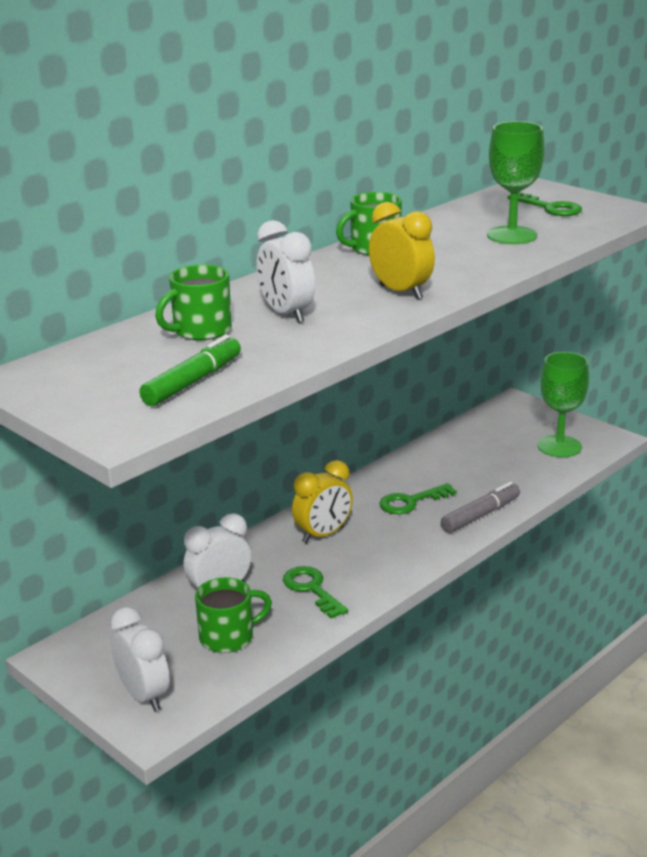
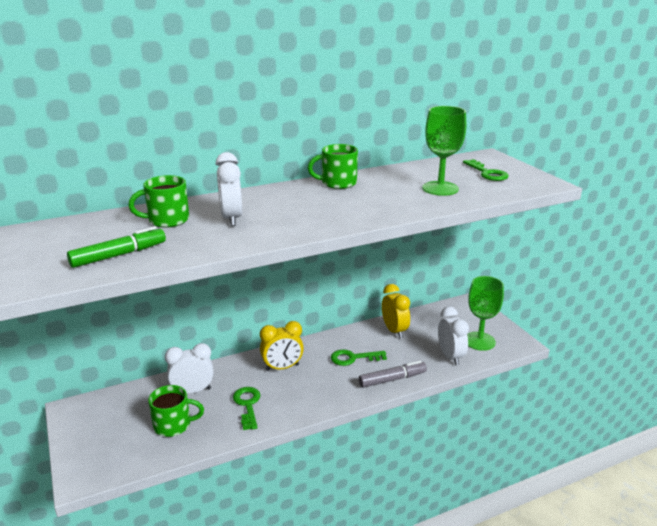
camera: 20 degrees right, 0 degrees up
white clock [110,607,170,712] -> white clock moved to [438,307,469,365]
yellow clock [369,202,435,299] -> yellow clock moved to [382,284,410,338]

